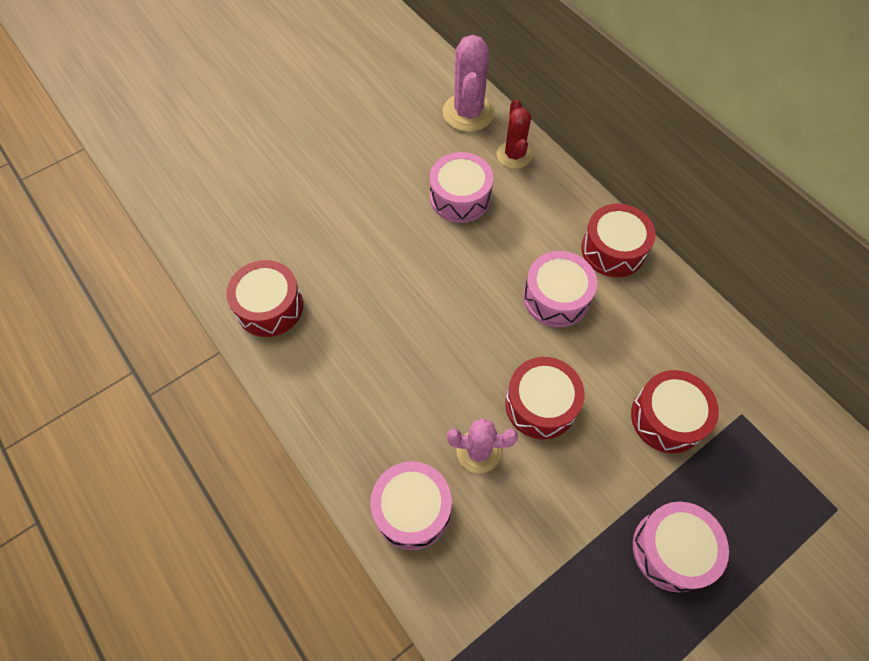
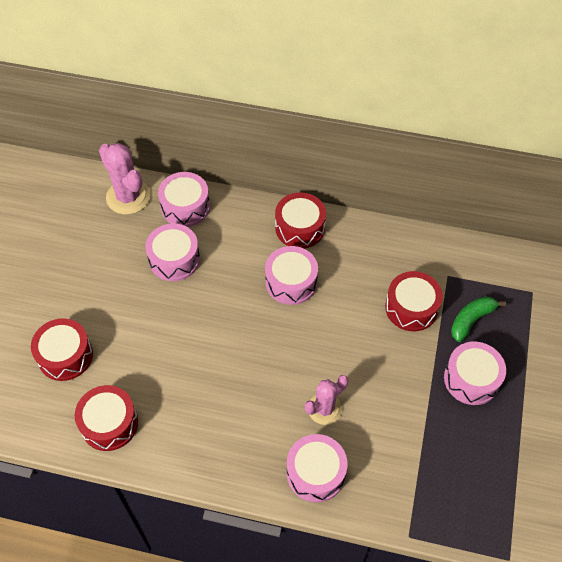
camera: 40 degrees left, 5 degrees down
red cactus [497,99,532,169] -> pink drum [158,172,210,227]
red drum [505,357,585,439] -> red drum moved to [31,318,93,381]
none -> green banana [451,296,506,342]

